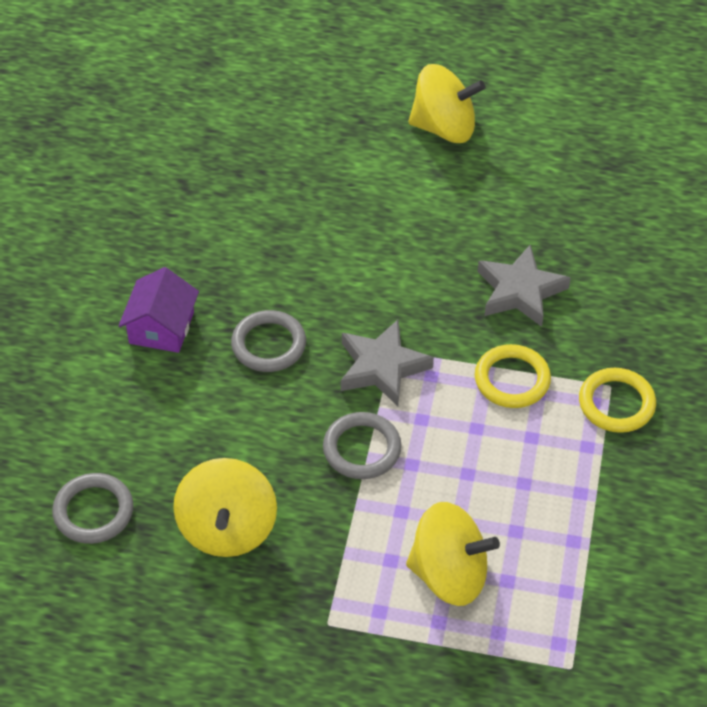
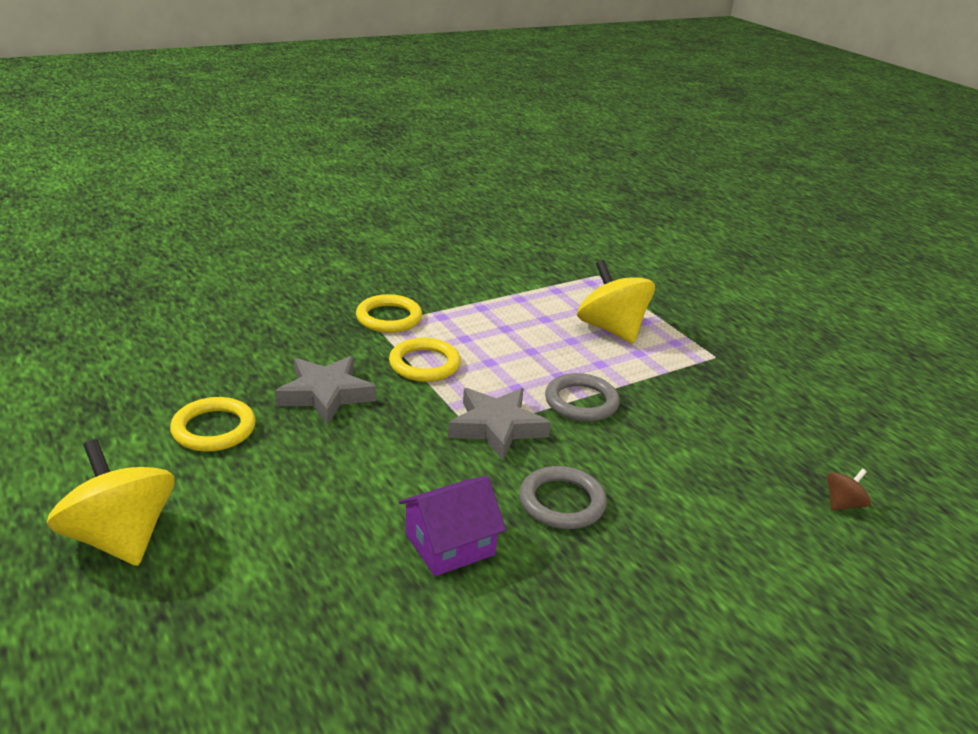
camera: 135 degrees left, 20 degrees down
grey ring [52,473,133,544] -> brown spinning top [827,469,871,511]
purple house [119,267,199,353] -> purple house moved to [399,476,506,576]
yellow spinning top [173,458,277,557] -> none
none -> yellow ring [170,397,256,452]

